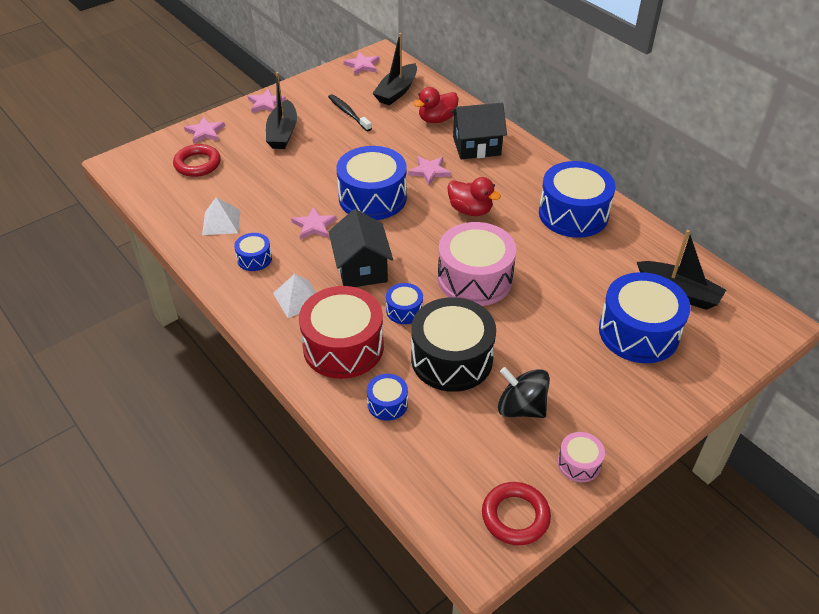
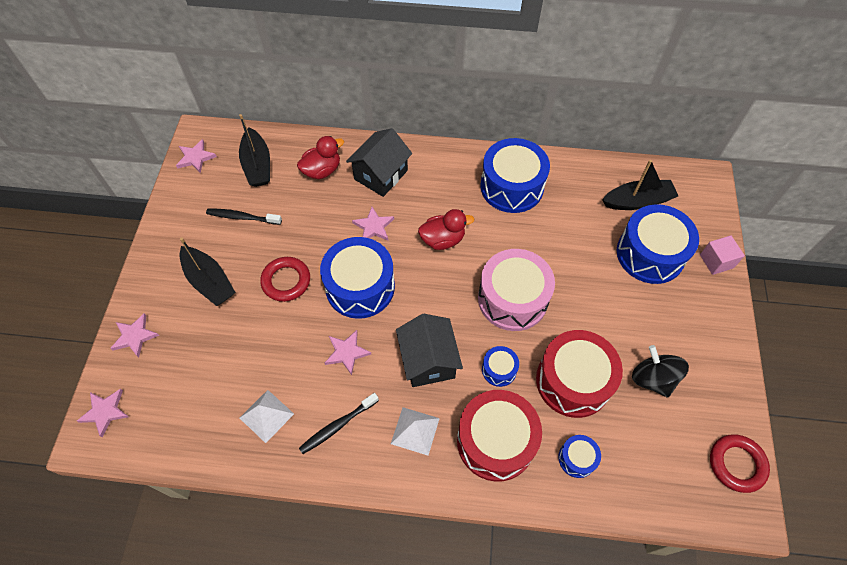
camera: 45 degrees left, 15 degrees up
red ring [173,144,221,177] -> red ring moved to [260,257,310,302]
blue drum [234,233,272,271] -> black toothbrush [299,393,379,454]
pink star [248,89,286,113] -> pink star moved to [77,389,129,437]
black house [328,209,393,287] -> black house turned 45 degrees clockwise [396,314,463,387]
black drum [411,297,496,392] -> red drum [536,330,623,418]
red duck [414,87,459,123] -> red duck turned 135 degrees counterclockwise [297,136,344,179]
black spinning top [498,367,550,418] -> black spinning top turned 75 degrees clockwise [632,345,689,397]
pink drum [558,432,605,482] -> none
none -> pink cube [700,235,745,275]

